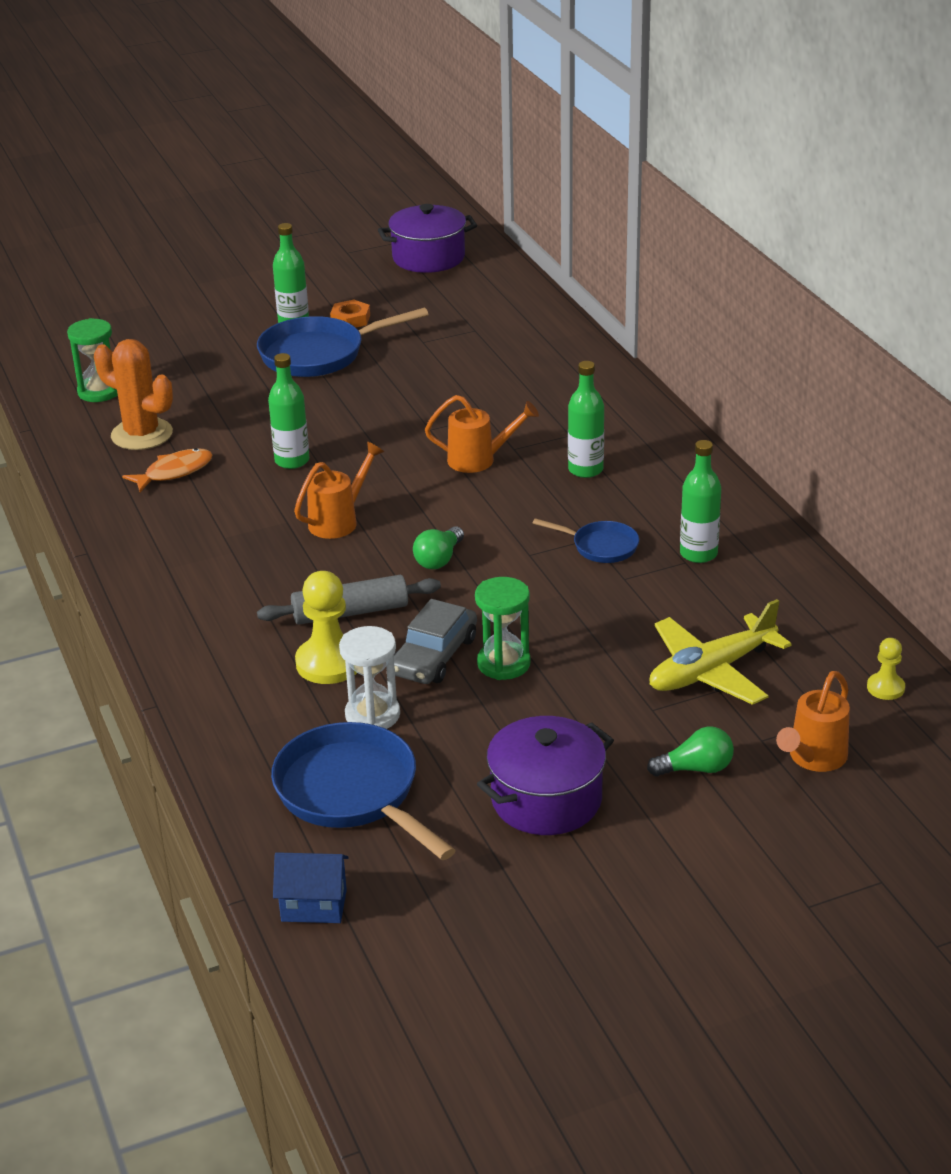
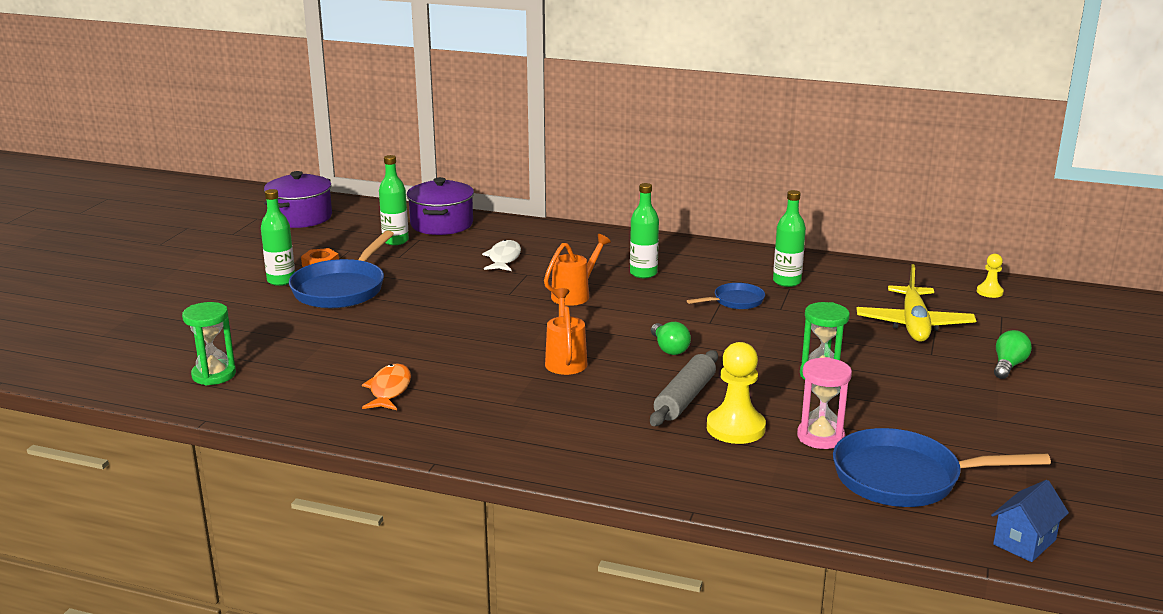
camera: 50 degrees left, 10 degrees down
orange cactus [94,339,173,450] -> none
green bottle [268,353,309,469] -> green bottle moved to [379,155,409,245]
white hourglass [339,626,400,729] -> pink hourglass [797,357,852,449]
grey car [394,599,477,684] -> none
purple pot [477,716,614,835] -> purple pot moved to [407,177,474,235]
orange watering can [776,671,850,772] -> none
none -> white fish [482,240,521,271]

